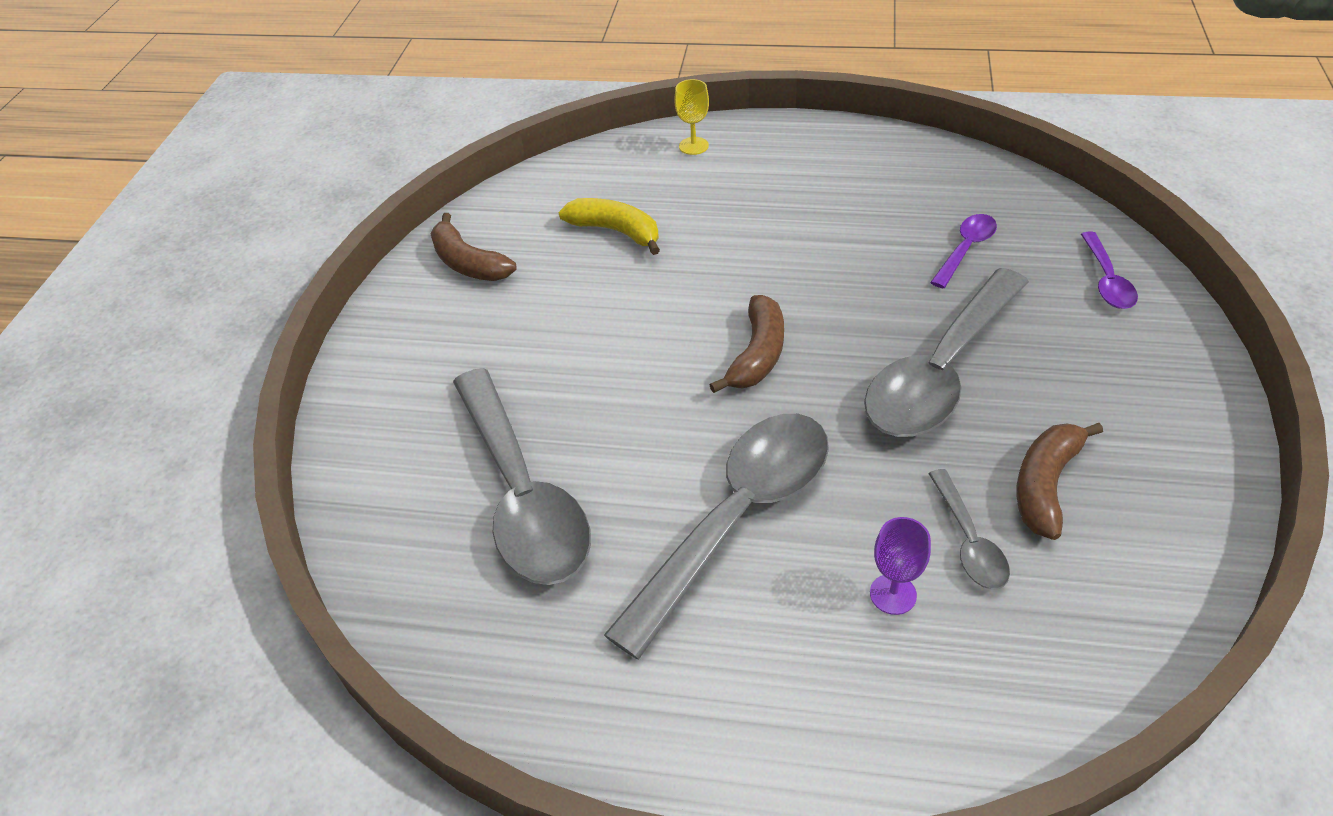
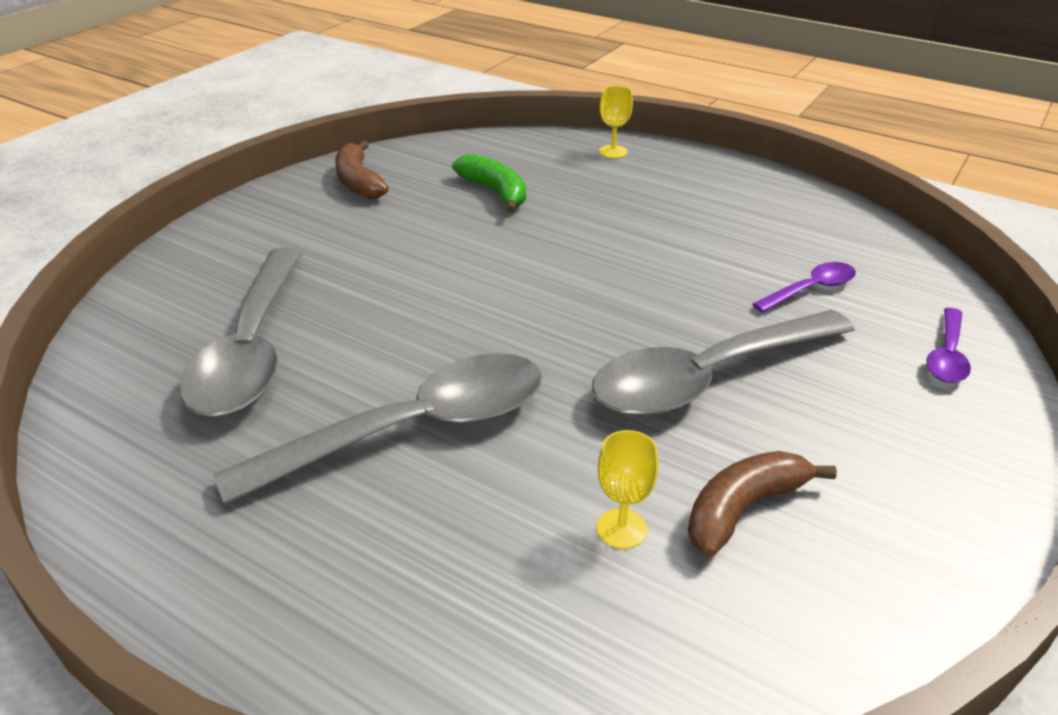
camera: 20 degrees right, 10 degrees down
yellow banana [559,198,660,255] -> green banana [452,154,526,213]
brown banana [710,295,784,393] -> none
purple goblet [870,517,931,615] -> none
grey spoon [928,469,1010,589] -> yellow goblet [597,430,658,549]

